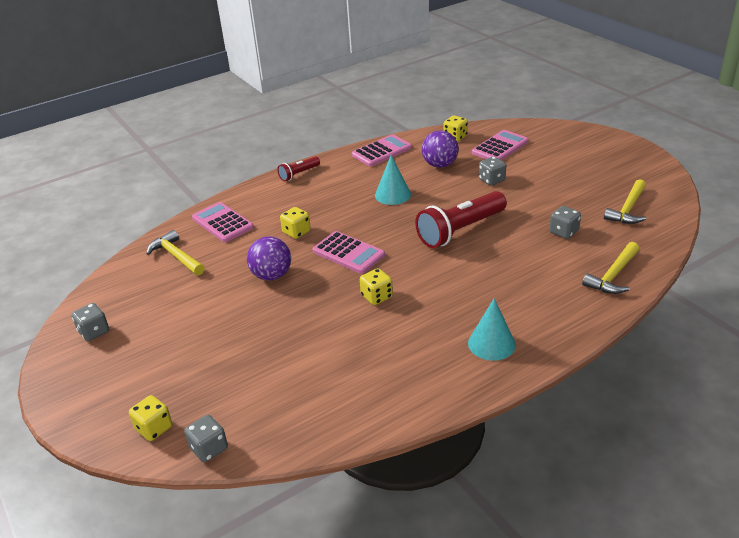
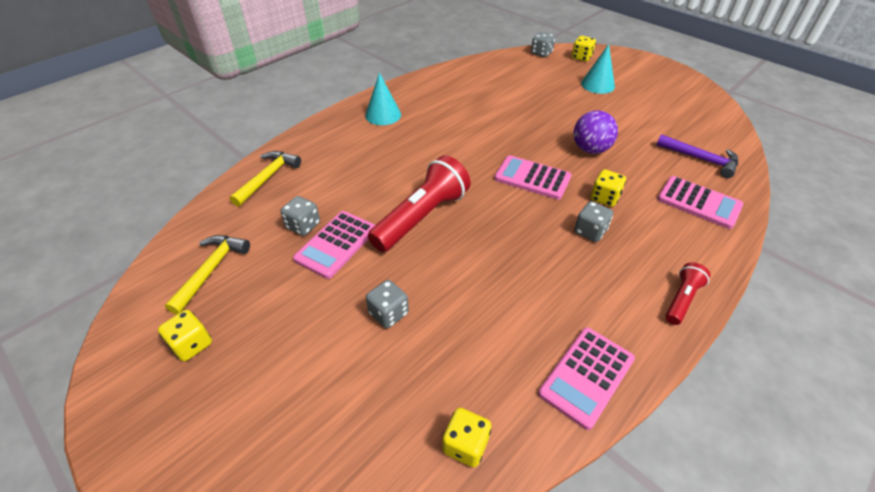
camera: 165 degrees right, 10 degrees up
grey dice [72,303,109,341] -> grey dice moved to [574,201,613,242]
yellow hammer [146,230,205,275] -> purple hammer [657,134,738,178]
yellow dice [360,268,393,305] -> yellow dice moved to [158,310,212,361]
turquoise cone [375,155,411,205] -> turquoise cone moved to [581,44,615,94]
purple ball [422,131,459,168] -> none
pink calculator [472,130,528,160] -> pink calculator moved to [293,211,375,279]

